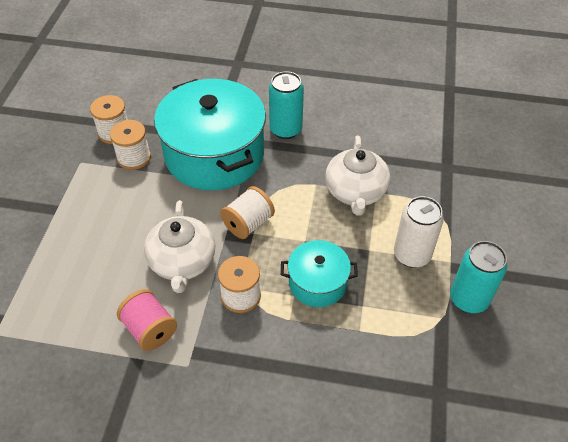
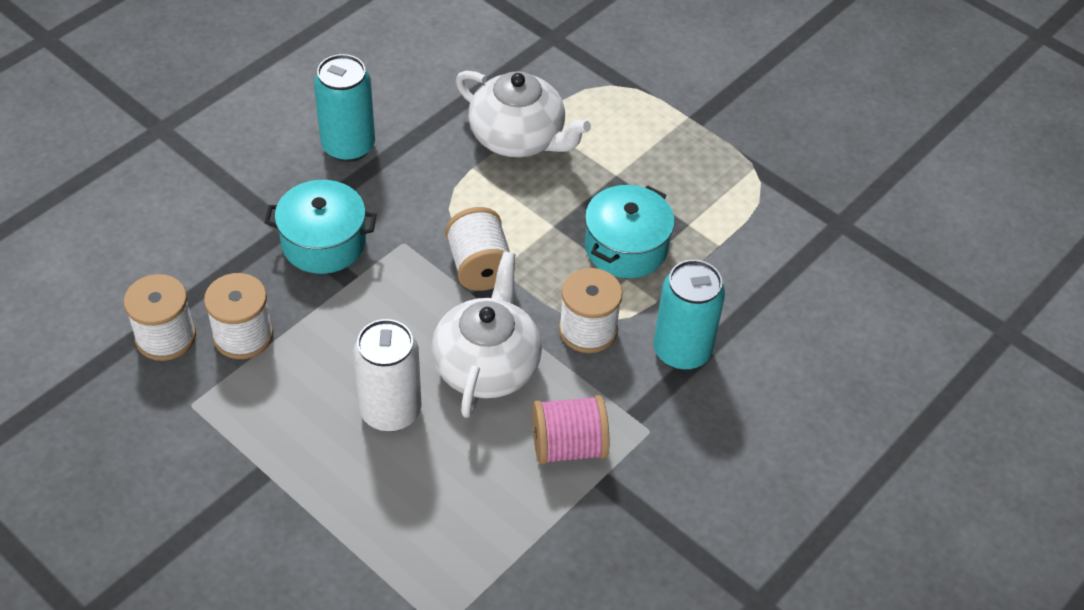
camera: 60 degrees left, 0 degrees up
white teapot [144,200,215,293] -> white teapot turned 105 degrees counterclockwise [431,251,542,418]
turquoise pot [154,79,266,190] -> turquoise pot [264,180,377,274], size x0.50
white can [394,196,444,268] -> white can moved to [353,319,422,432]
turquoise can [450,241,507,313] -> turquoise can moved to [653,260,725,370]

